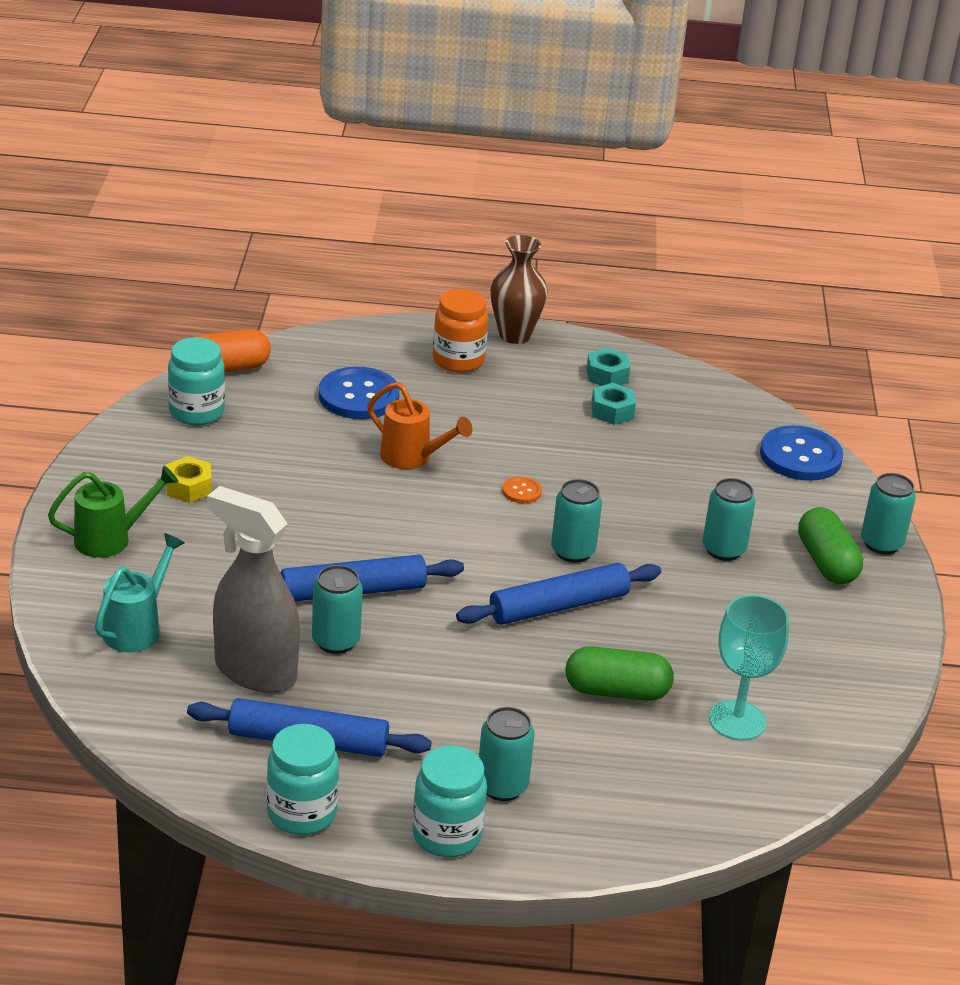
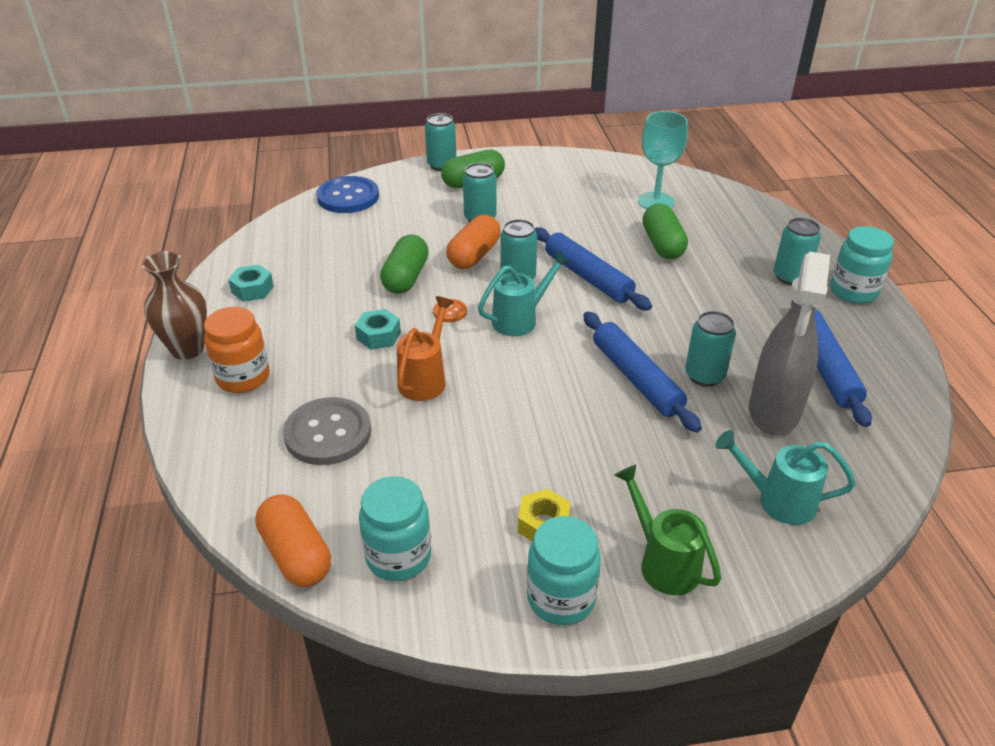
camera: 100 degrees left, 5 degrees up
turquoise jar [267,724,339,835] -> turquoise jar moved to [527,516,601,625]
blue button [319,366,400,419] -> grey button [283,397,371,465]
turquoise nut [591,383,636,425] -> turquoise nut moved to [355,309,401,350]
none -> green capsule [380,235,429,294]
none -> orange capsule [446,215,501,269]
none -> turquoise watering can [478,251,570,336]

